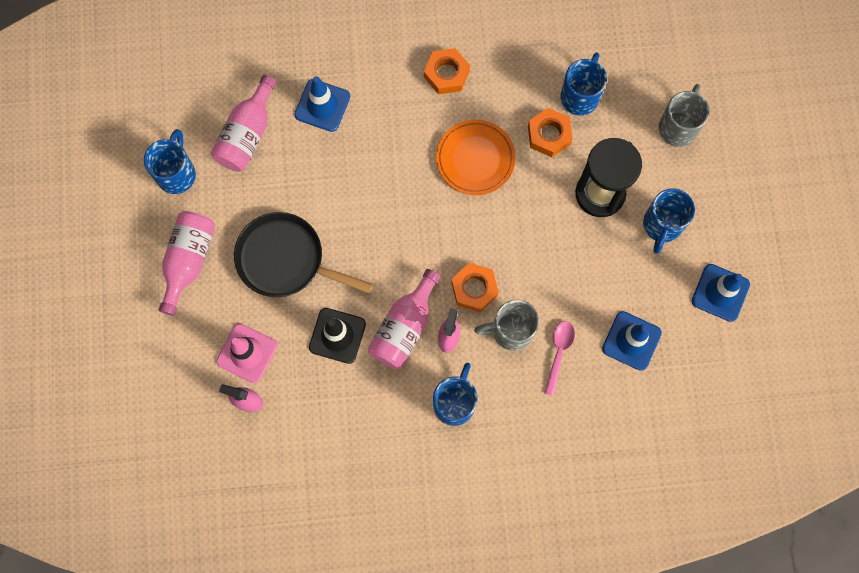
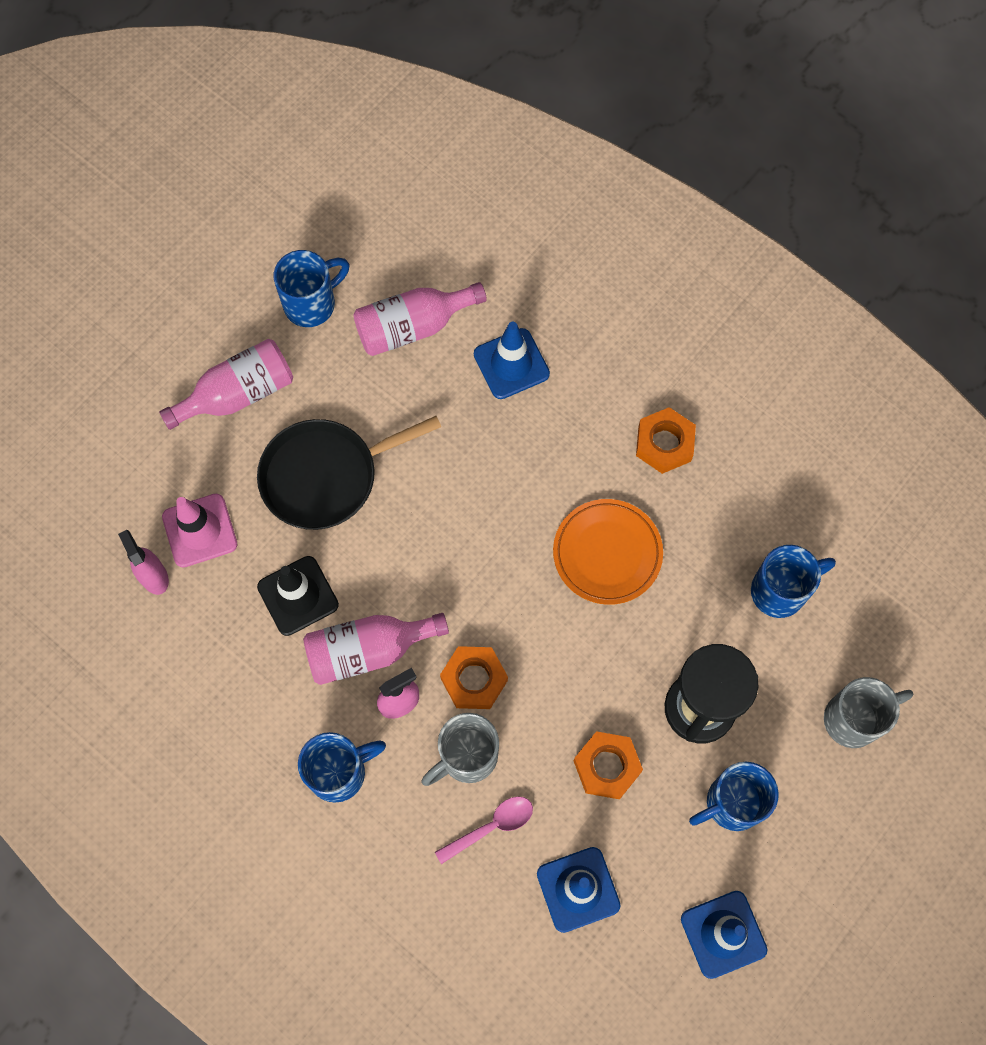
camera: 45 degrees right, 5 degrees down
black pan [234,212,373,297] -> black pan turned 90 degrees counterclockwise [257,416,441,530]
grey mug [474,299,539,351] -> grey mug turned 75 degrees counterclockwise [422,713,499,786]
orange nut [528,108,573,157] -> orange nut moved to [574,731,643,799]

